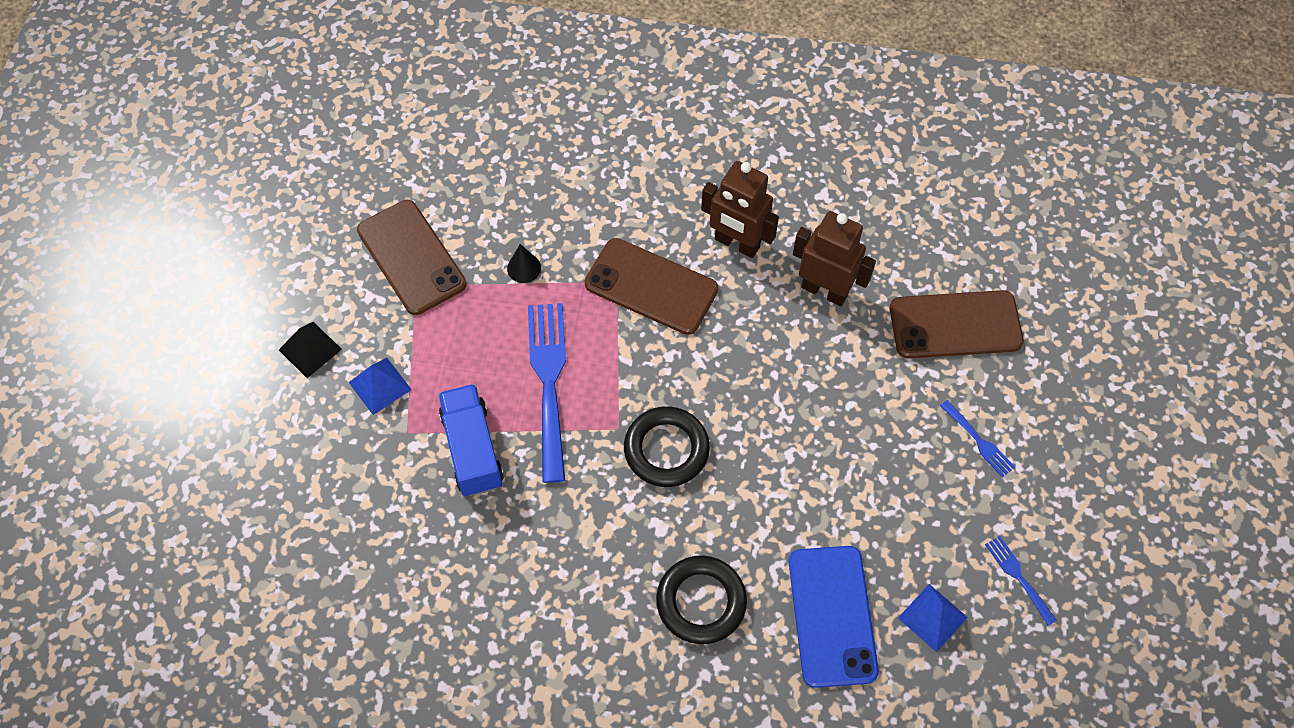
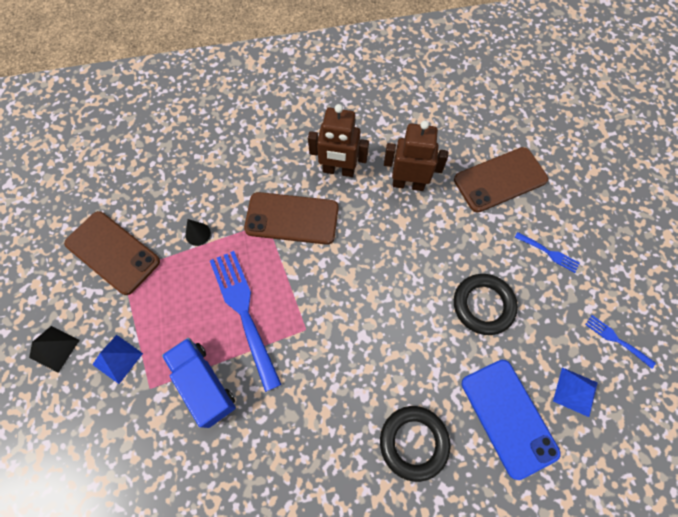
camera: 20 degrees left, 5 degrees up
black ring [624,407,710,487] -> black ring moved to [454,274,518,335]

